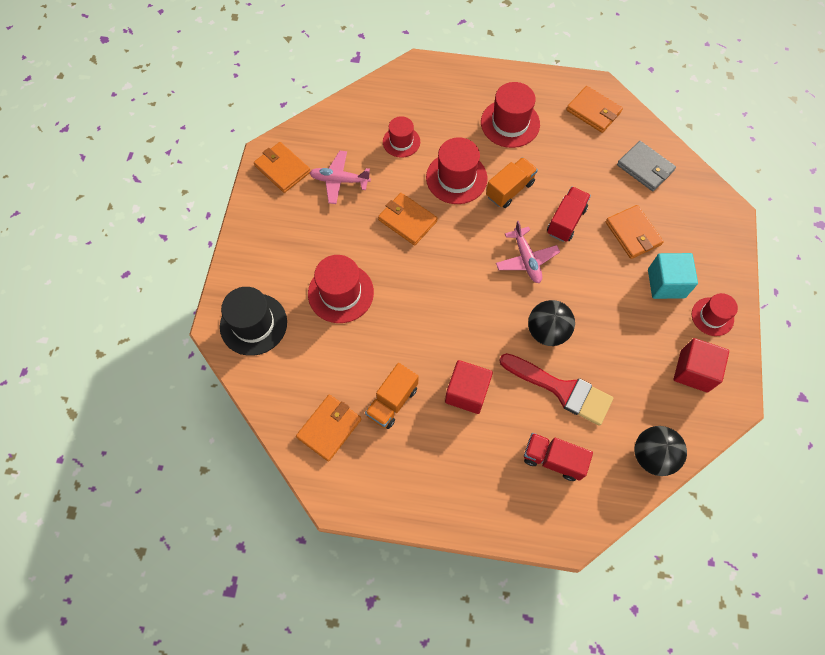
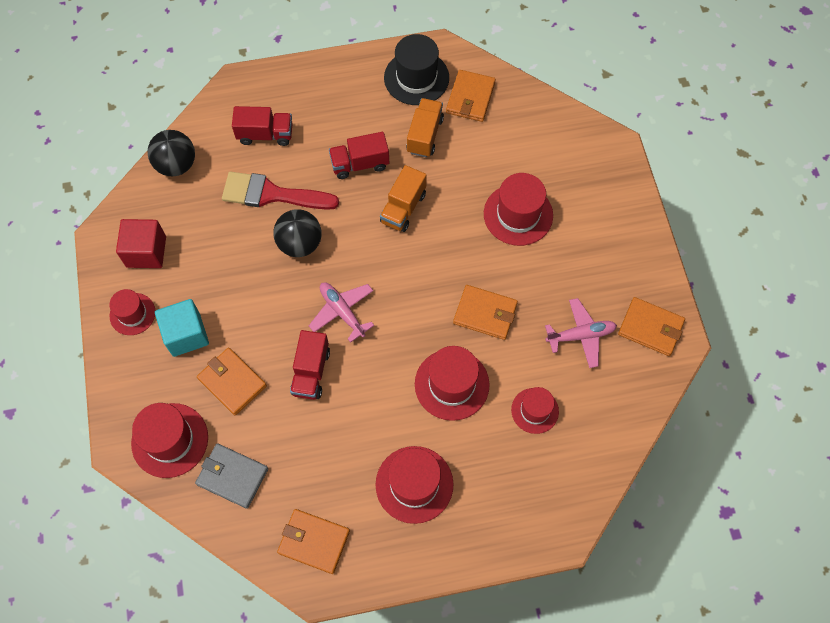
camera: 160 degrees right, 0 degrees up
black hat [220,287,287,356] -> black hat moved to [384,34,449,105]
red cube [445,360,493,414] -> red truck [329,132,389,179]
orange truck [486,157,538,208] -> orange truck moved to [380,165,427,232]
none -> red hat [131,403,208,478]

